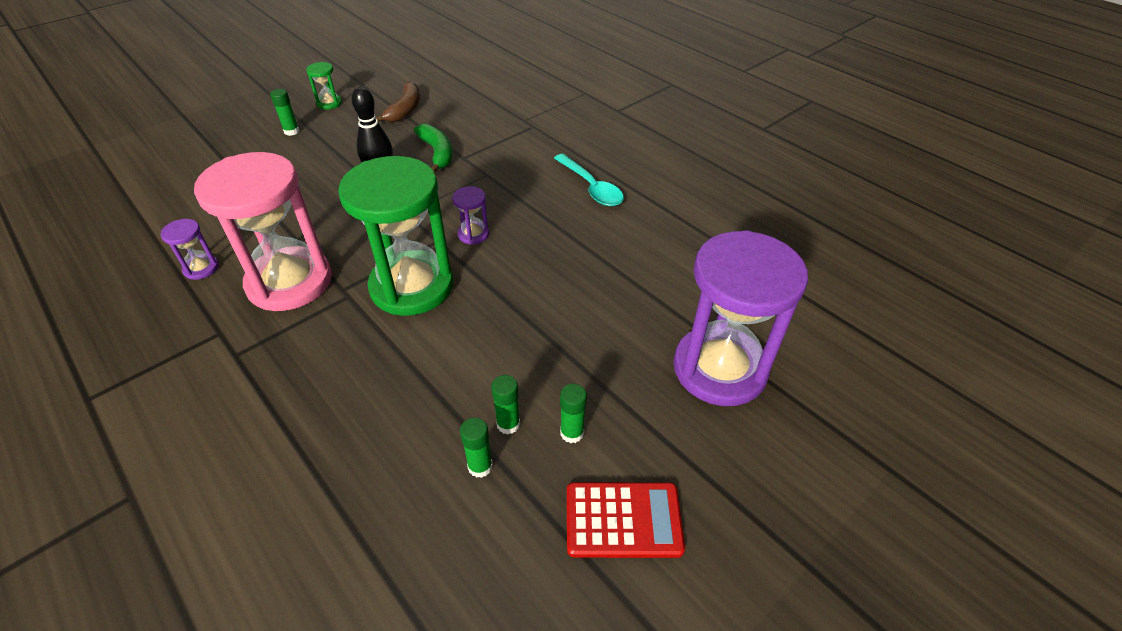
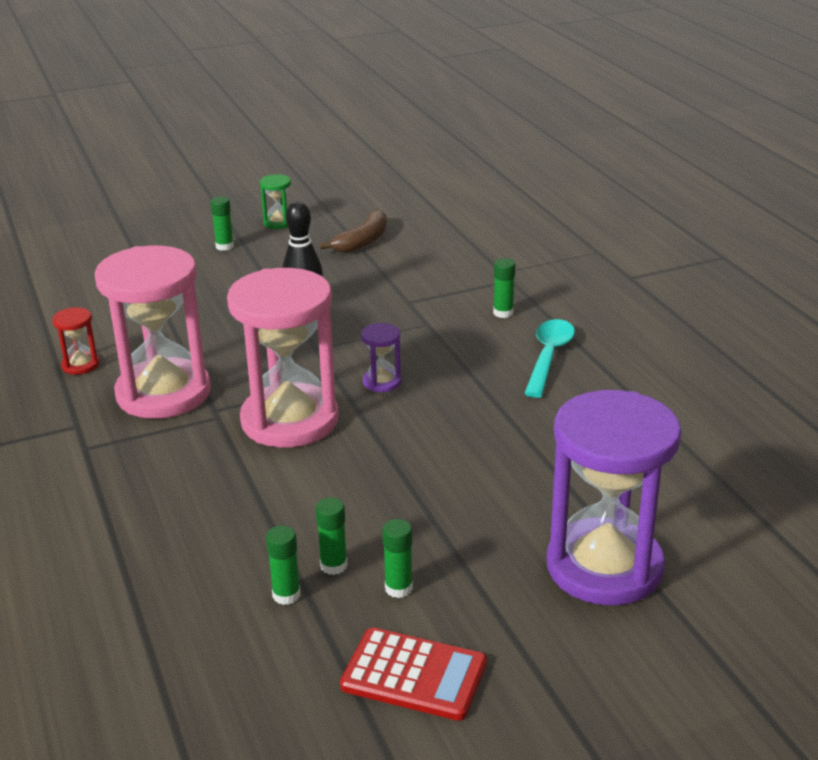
camera: 20 degrees right, 15 degrees down
purple hourglass [161,219,219,280] -> red hourglass [52,307,100,375]
green hourglass [338,156,453,316] -> pink hourglass [227,268,339,448]
green banana [414,124,453,172] -> none
turquoise spoon [554,154,624,206] -> turquoise spoon turned 150 degrees counterclockwise [524,319,575,398]
none -> green glue stick [493,258,515,318]

